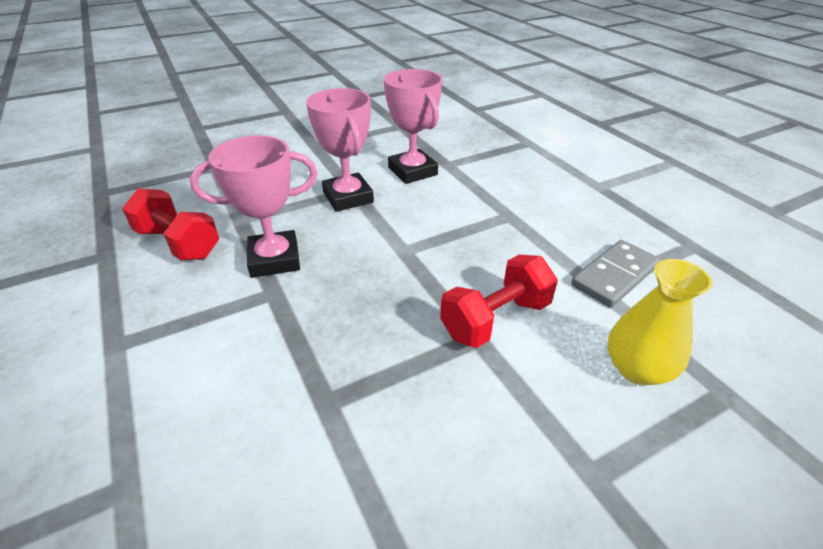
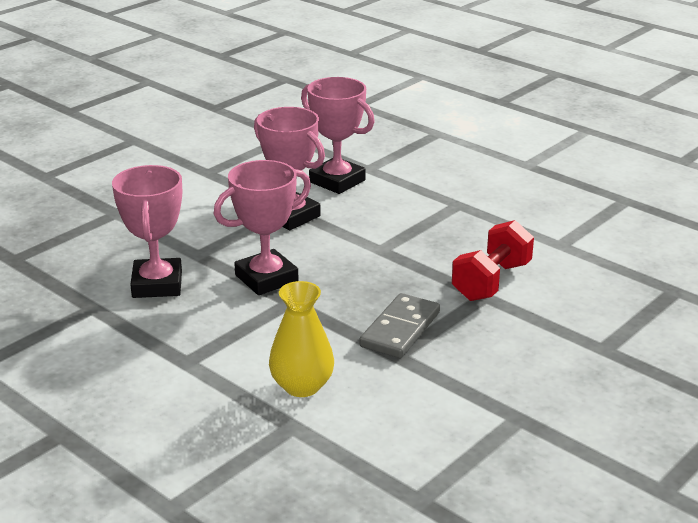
camera: 20 degrees left, 10 degrees down
red dumbbell [122,188,219,261] -> pink trophy [112,165,182,298]
grey domino [571,240,660,307] -> grey domino moved to [359,293,440,358]
yellow vase [608,259,713,385] -> yellow vase moved to [269,281,334,397]

